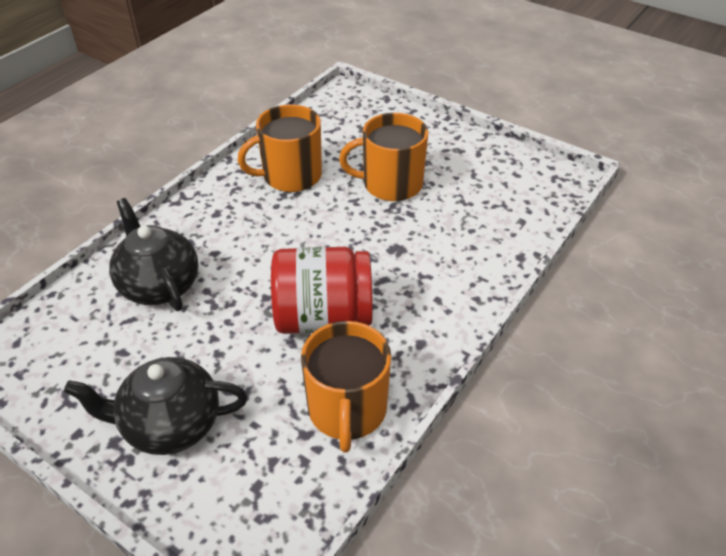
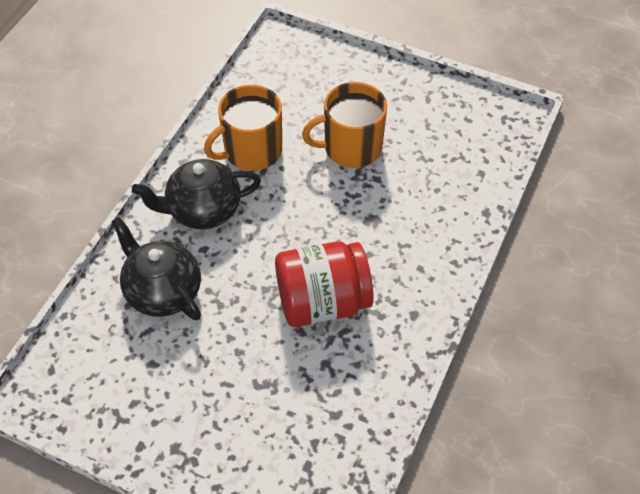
camera: 10 degrees left, 10 degrees up
black teapot [64,357,247,455] -> black teapot moved to [132,159,261,229]
orange mug [301,321,391,453] -> none

